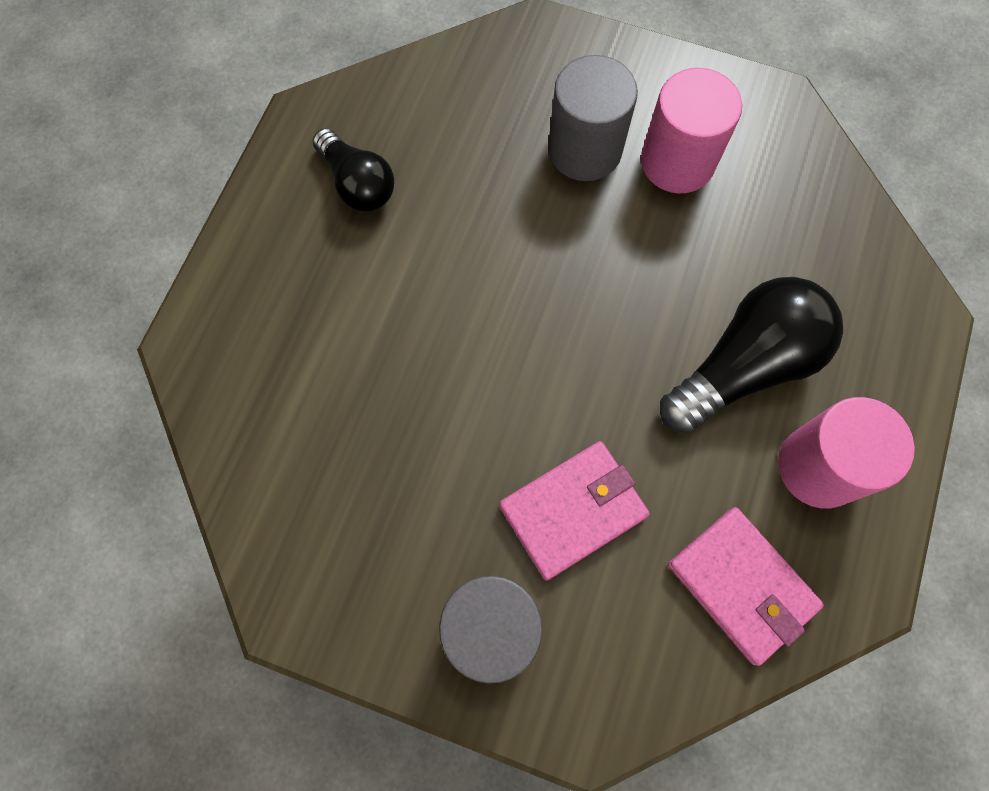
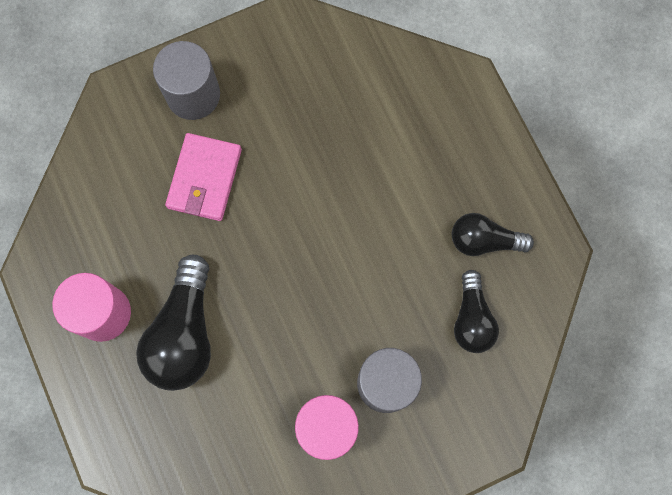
camera: 135 degrees right, 5 degrees up
pink wallet [668,507,824,666] -> none
none -> black light bulb [454,270,499,353]

